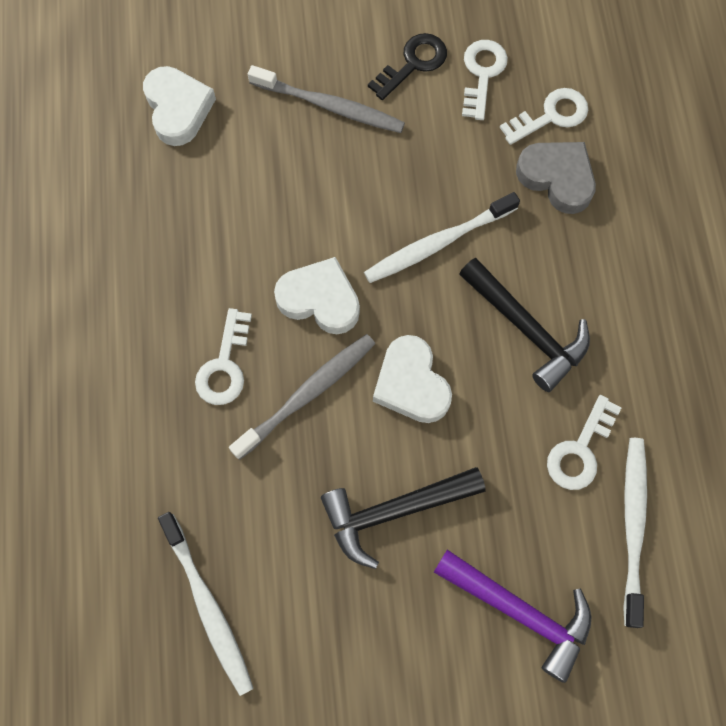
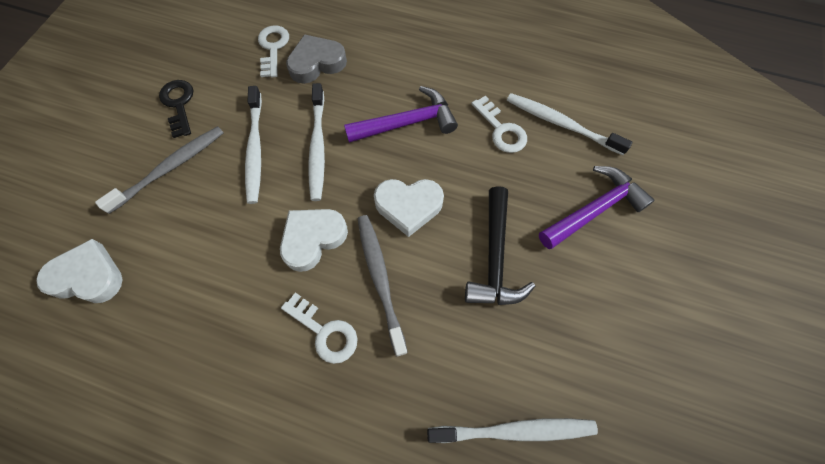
camera: 65 degrees left, 5 degrees down
black hammer [459,258,590,392] -> purple hammer [344,86,458,143]
white key [462,40,508,120] -> none
none -> white toothbrush [245,86,262,204]

